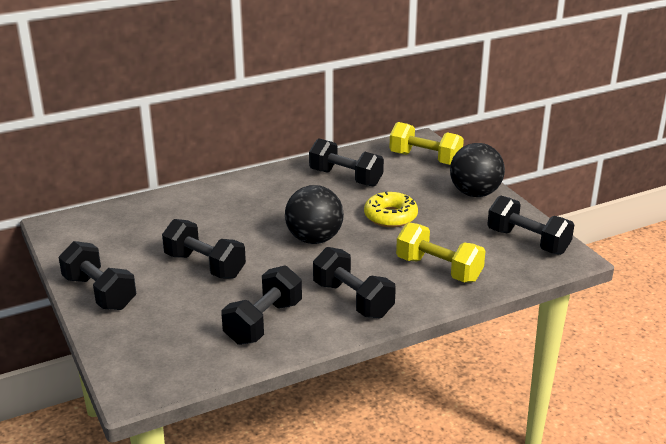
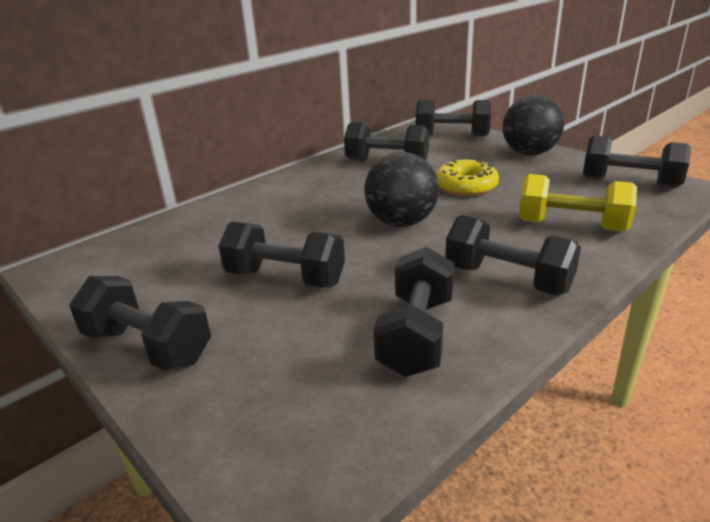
camera: 15 degrees left, 0 degrees up
yellow dumbbell [389,122,464,165] -> black dumbbell [416,100,491,136]

